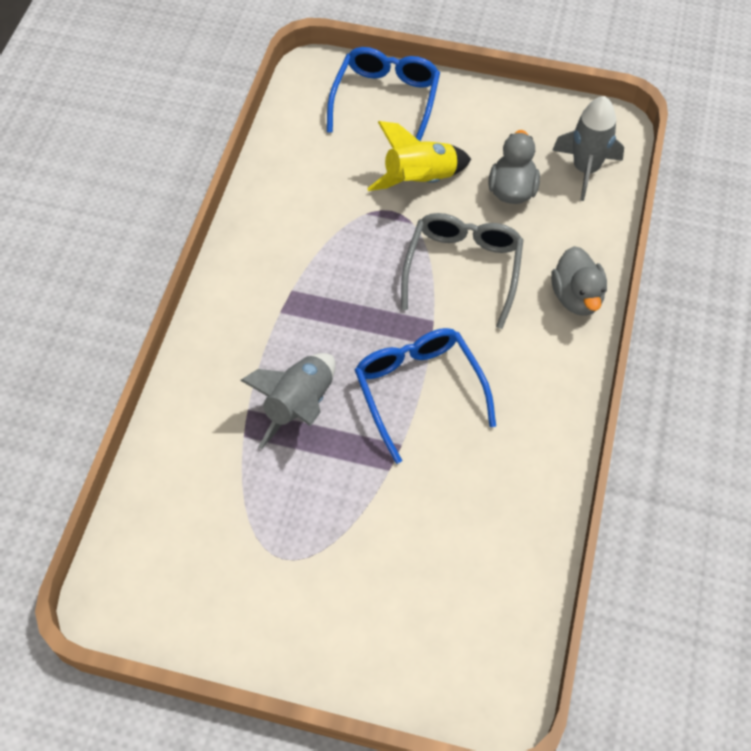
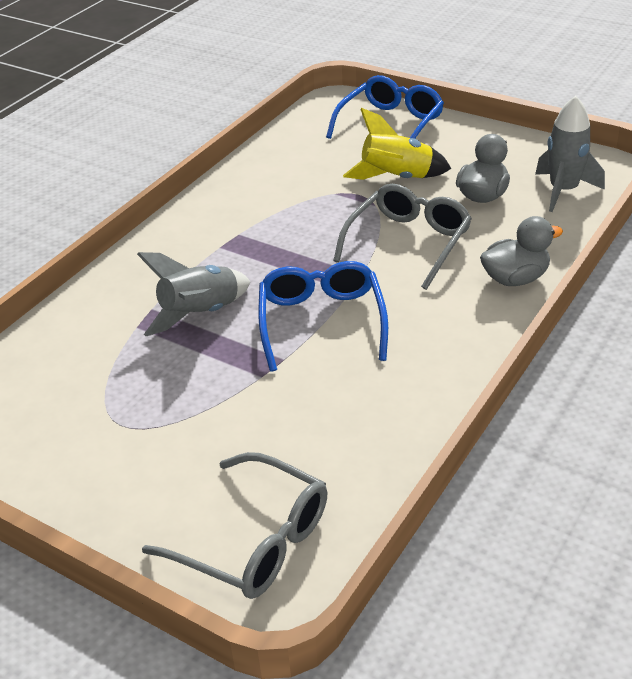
camera: 20 degrees right, 20 degrees down
grey duck [551,246,607,316] -> grey duck turned 120 degrees counterclockwise [480,216,563,286]
none -> grey glasses [142,452,327,599]

